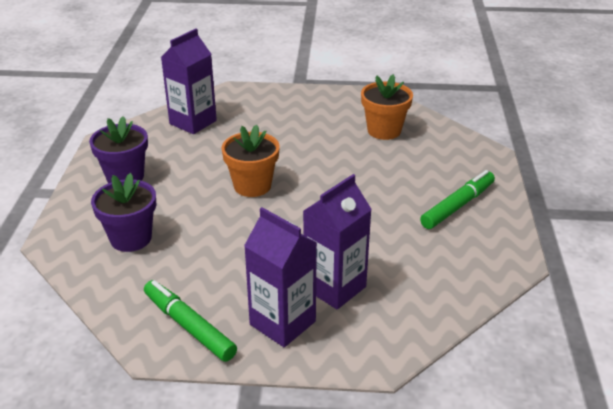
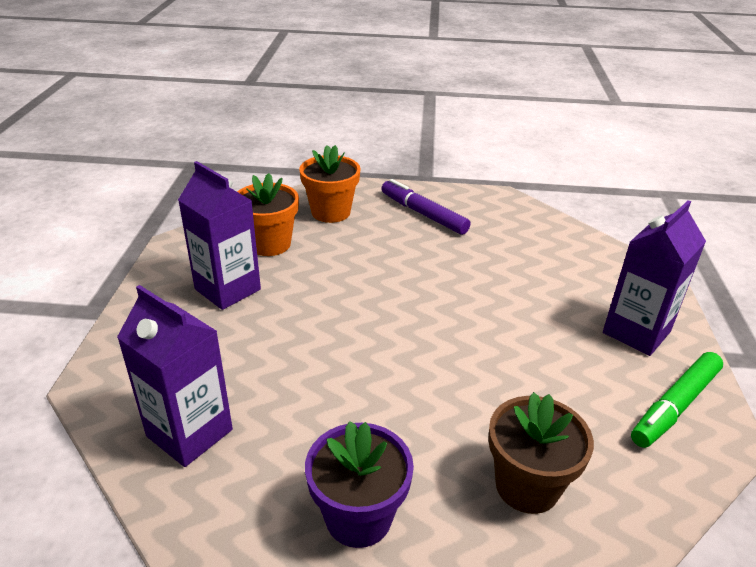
camera: 90 degrees left, 0 degrees up
purple flower pot [91,173,156,252] -> brown flower pot [488,392,594,514]
orange flower pot [221,125,280,197] -> orange flower pot moved to [299,145,361,223]
purple carton [303,174,372,310] -> purple carton moved to [178,161,261,310]
green marker [420,170,495,229] -> purple marker [381,179,470,235]

